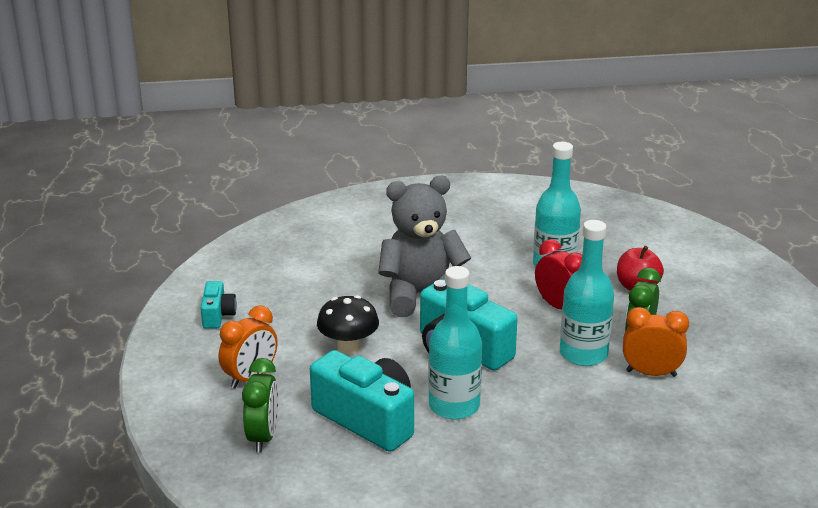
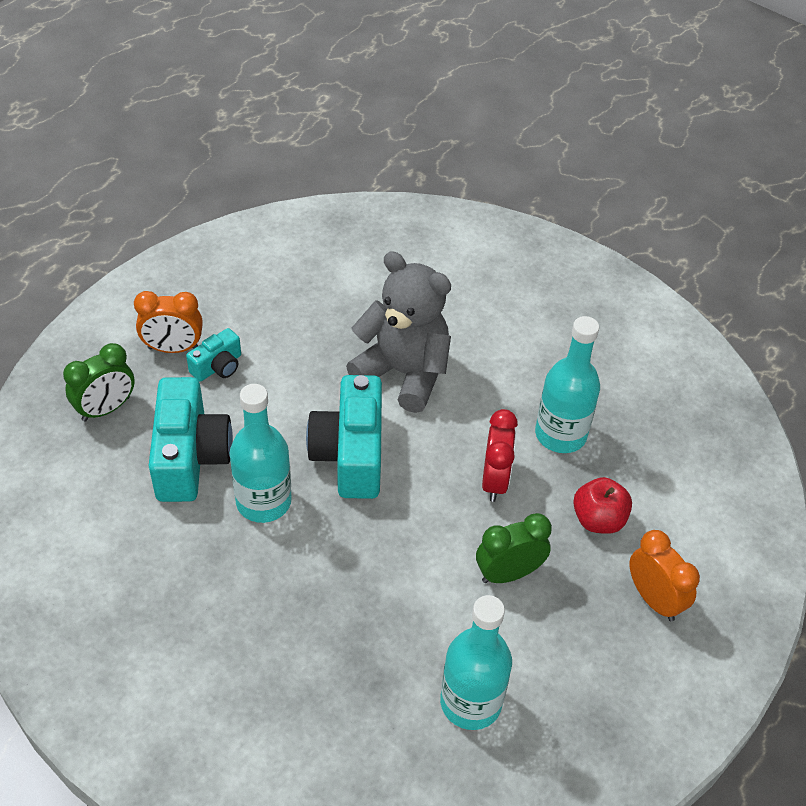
camera: 45 degrees right, 20 degrees up
turquoise camera [201,281,237,329] -> turquoise camera moved to [186,328,241,381]
black mushroom [317,295,379,354] -> none
turquoise bottle [560,220,614,366] -> turquoise bottle moved to [440,595,512,730]
orange clock [623,307,689,377] -> orange clock moved to [630,530,700,621]

